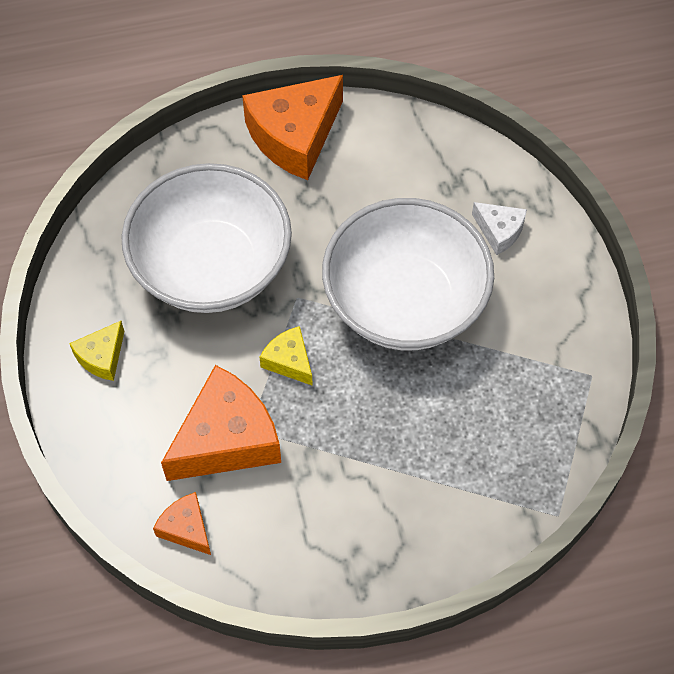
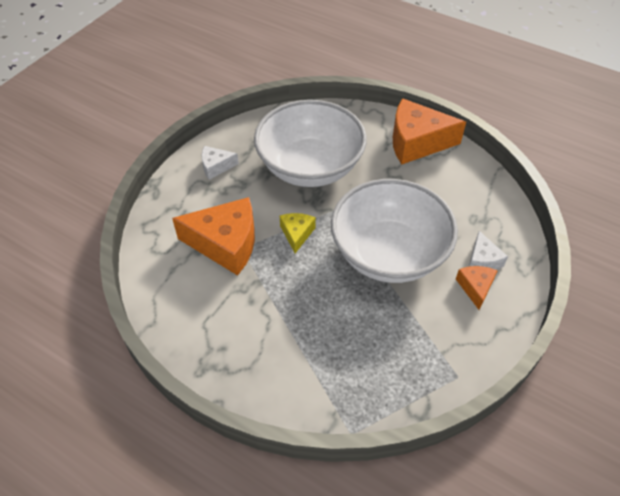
camera: 45 degrees right, 10 degrees down
yellow cheese [69,321,125,381] -> white cheese [201,146,239,180]
orange cheese [153,492,211,555] -> orange cheese moved to [456,266,498,310]

